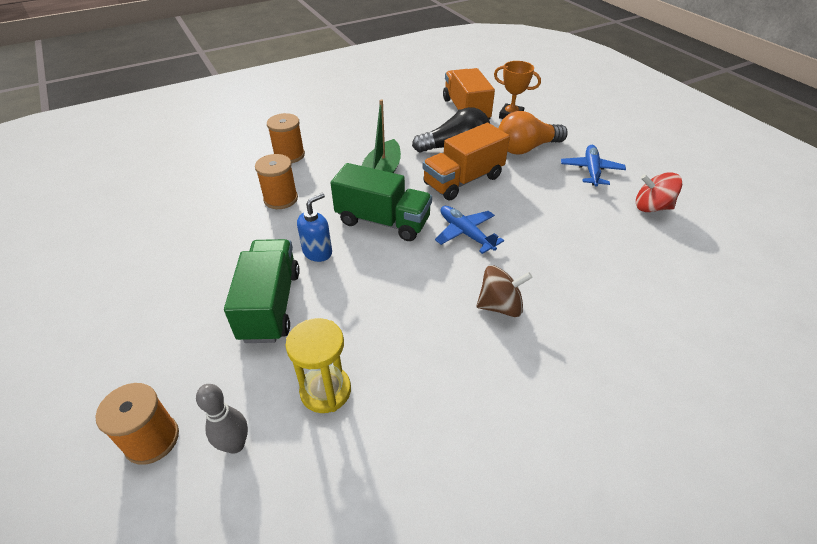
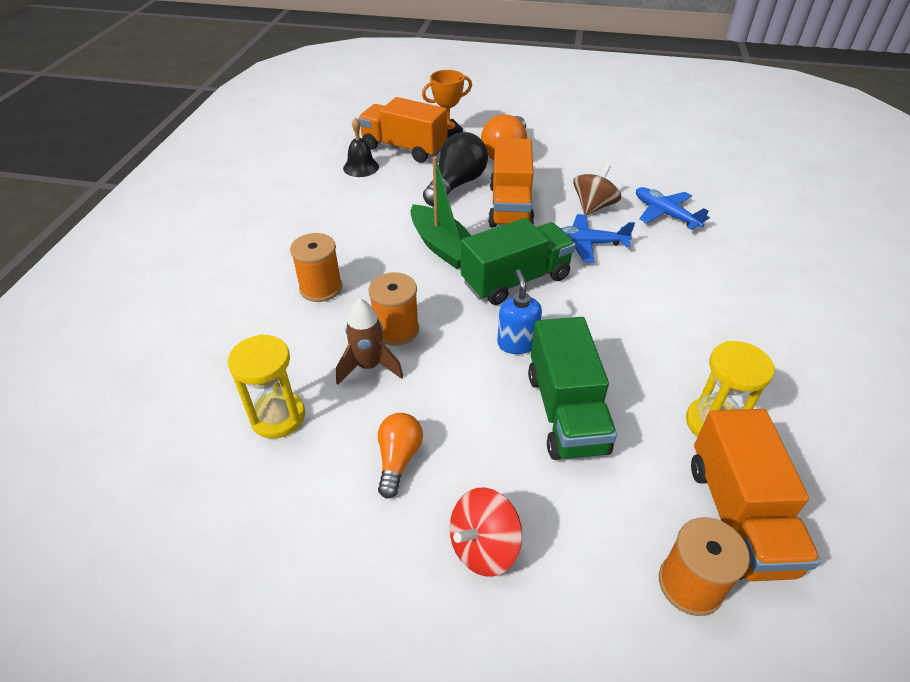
camera: 50 degrees left, 0 degrees up
grey bowling pin [196,384,248,454] -> orange truck [691,409,821,581]
green truck [224,239,300,343] -> green truck turned 135 degrees counterclockwise [528,317,617,460]
brown spinning top [476,265,532,317] -> brown spinning top moved to [573,163,621,215]
blue plane [561,145,626,186] -> blue plane moved to [636,187,710,230]
red spinning top [636,172,682,212] -> red spinning top moved to [450,487,522,577]
none -> yellow hourglass [228,334,305,438]
none -> brown rocket [336,298,403,385]
none -> black bell [343,118,379,177]
none -> orange light bulb [378,413,423,499]

